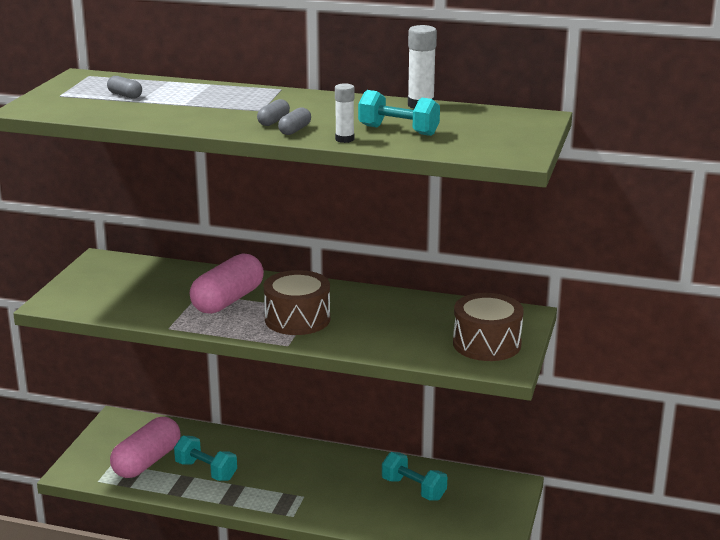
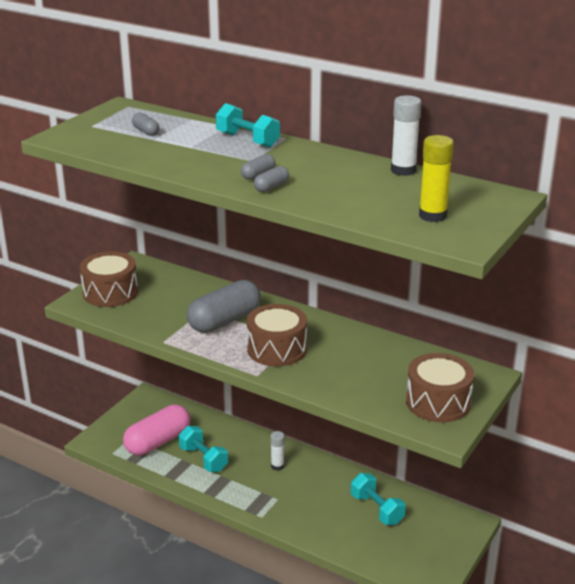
camera: 15 degrees right, 5 degrees up
pink capsule [190,253,264,314] -> grey capsule [187,280,261,333]
white glue stick [335,83,355,143] -> white glue stick moved to [270,431,285,471]
turquoise dumbbell [358,90,440,136] -> turquoise dumbbell moved to [216,103,280,148]
none -> brown drum [80,251,138,307]
none -> yellow glue stick [419,135,454,222]

